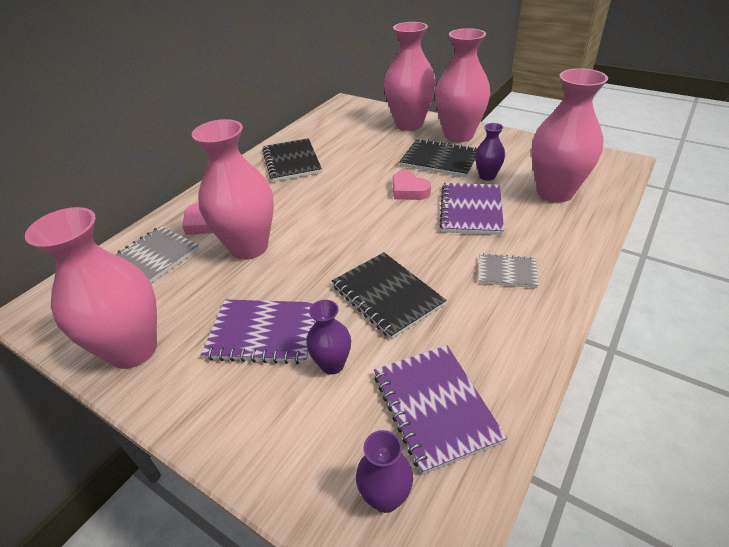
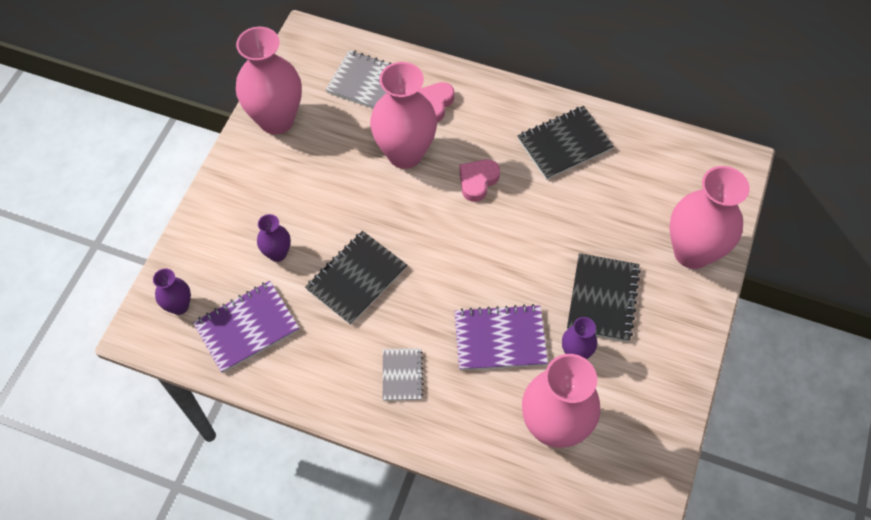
camera: 75 degrees right, 20 degrees up
purple notebook [201,300,316,365] -> none
pink heart [392,171,431,200] -> pink heart moved to [459,160,500,202]
pink vase [435,28,490,142] -> none

